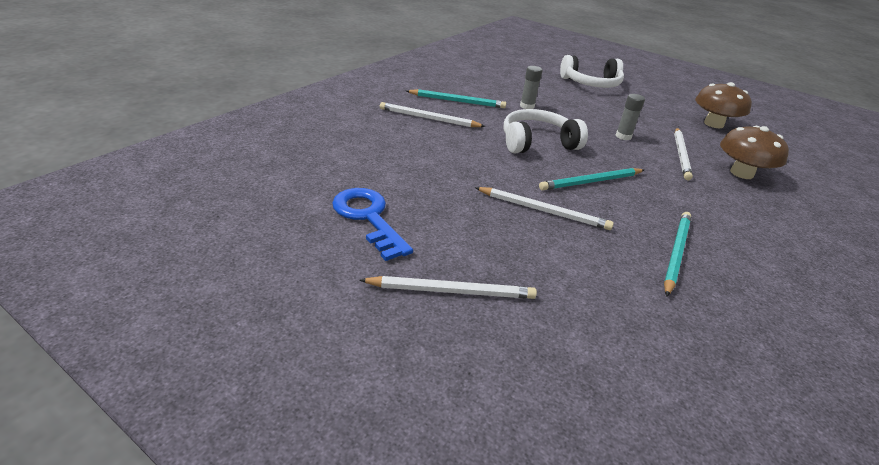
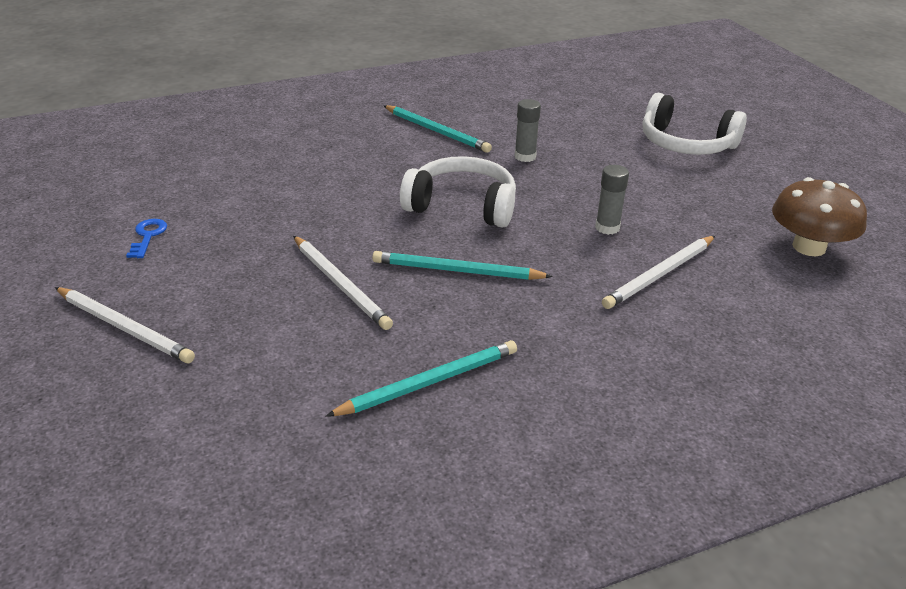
camera: 35 degrees right, 0 degrees up
blue key [332,188,413,261] -> blue key [126,219,167,258], size x0.50
white pencil [380,102,486,127] -> none
brown mushroom [720,126,789,179] -> none

